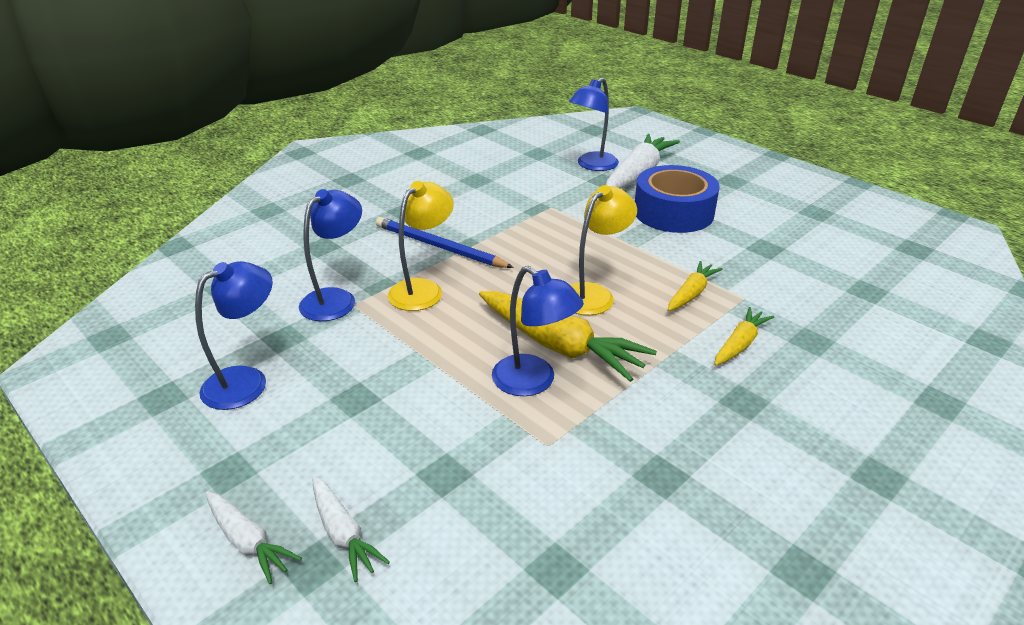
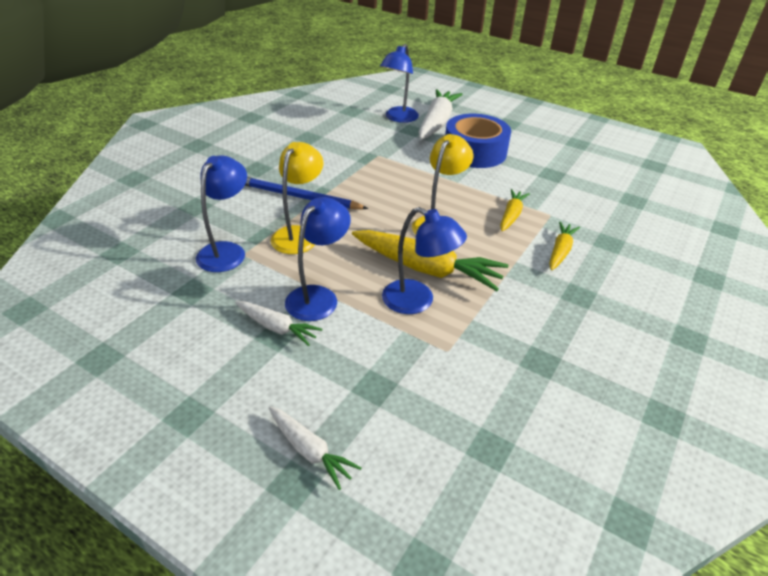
camera: 15 degrees left, 5 degrees up
blue lamp [195,261,273,410] -> blue lamp moved to [285,197,351,321]
white carrot [206,491,302,584] -> white carrot moved to [235,301,322,346]

